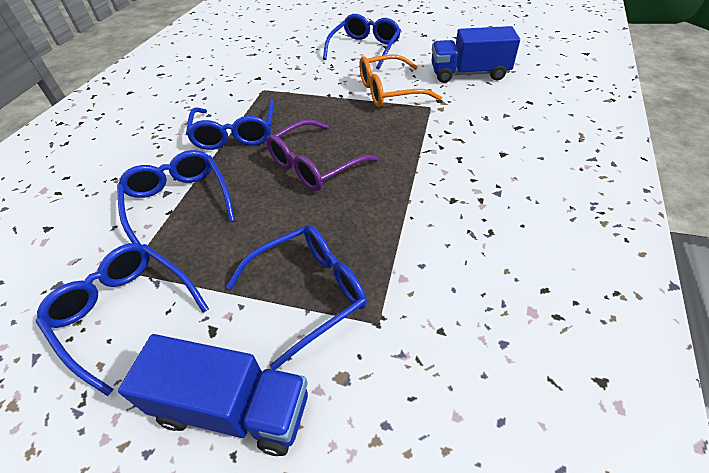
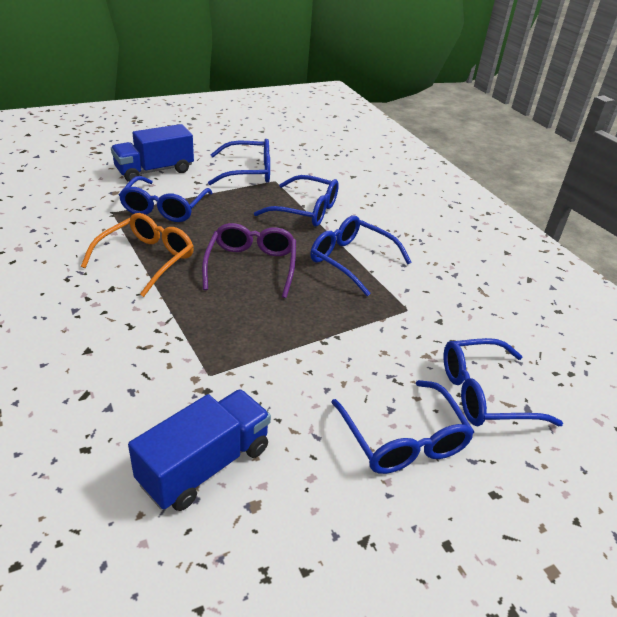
camera: 130 degrees right, 10 degrees down
orange glasses [359,55,442,107] -> orange glasses moved to [81,213,194,297]
none -> blue glasses [443,338,563,426]

